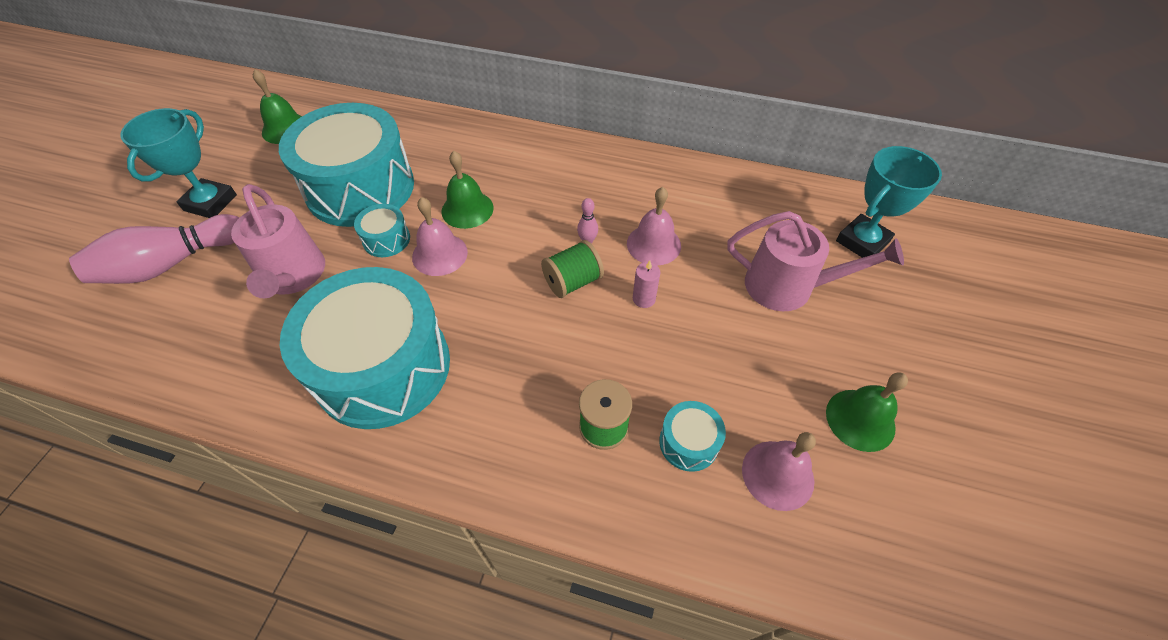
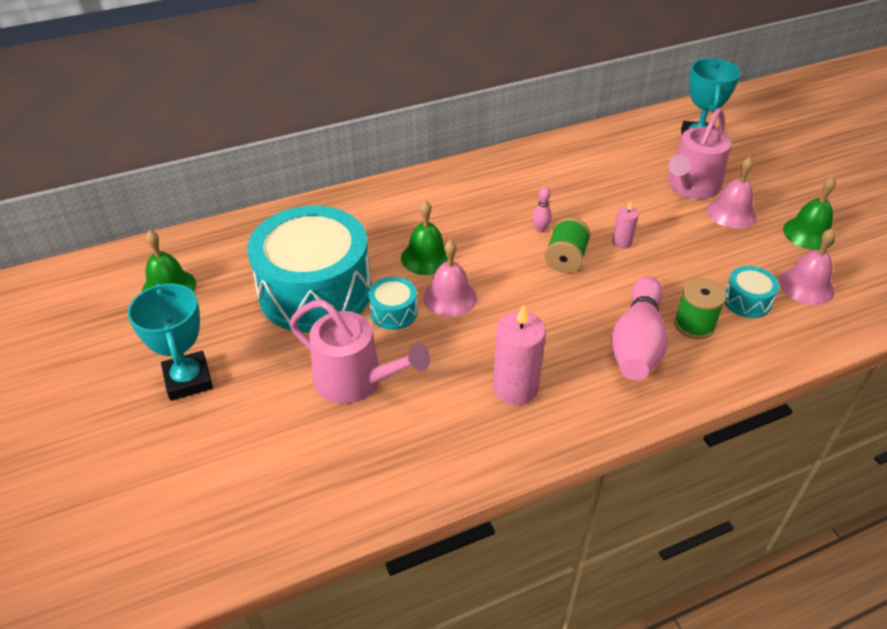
camera: 40 degrees left, 10 degrees down
pink bowling pin [69,214,239,284] -> pink bowling pin moved to [611,277,668,380]
turquoise drum [280,267,450,429] -> pink candle [493,305,546,405]
pink bell [627,187,681,266] -> pink bell moved to [707,157,757,229]
pink watering can [727,211,904,311] -> pink watering can turned 150 degrees clockwise [668,108,731,199]

